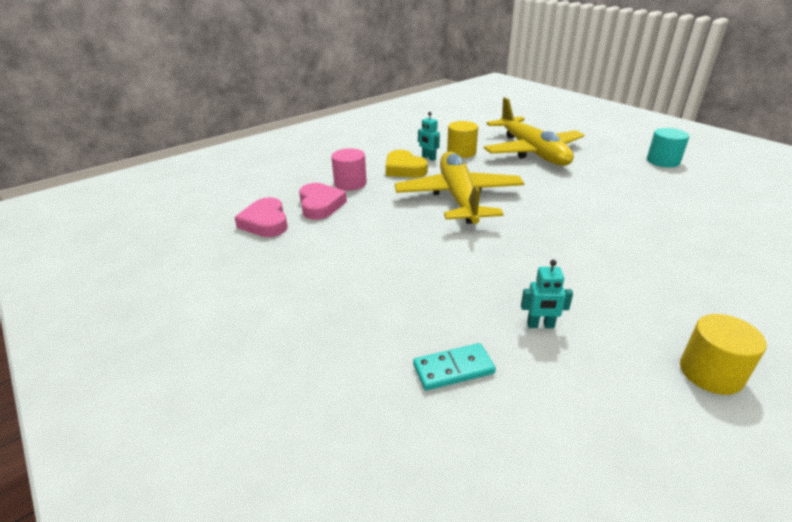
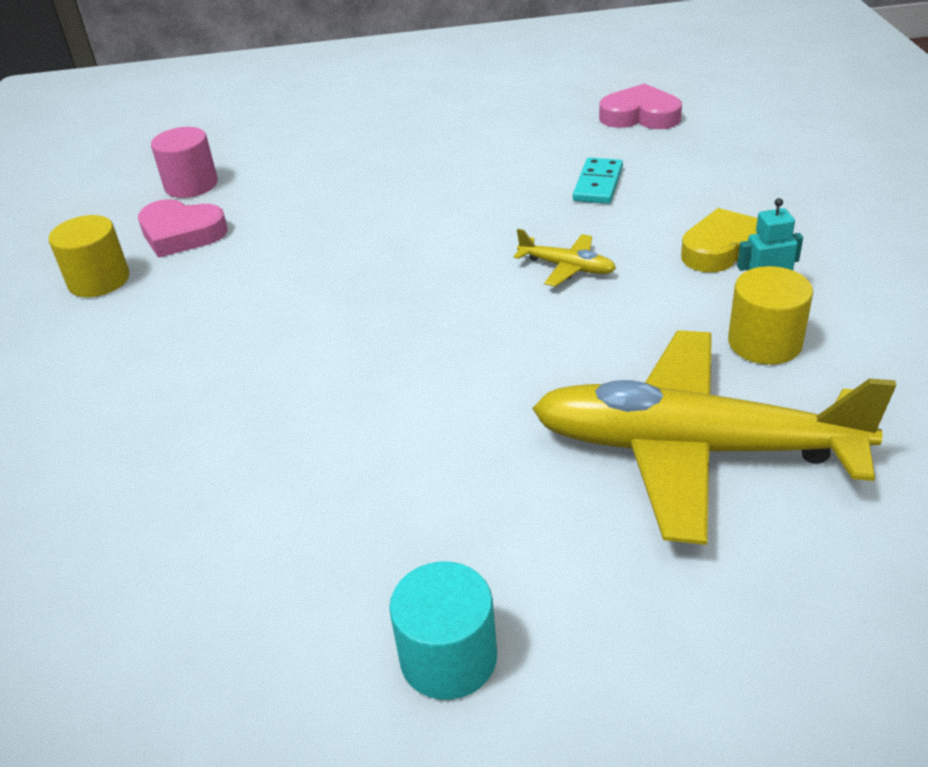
camera: 125 degrees right, 5 degrees up
pink heart [299,183,347,220] -> pink heart moved to [138,199,228,258]
pink cylinder [331,148,367,191] -> pink cylinder moved to [151,127,218,198]
yellow plane [395,151,525,224] -> yellow plane [513,229,616,287], size x0.40
turquoise domino [413,343,496,390] -> turquoise domino moved to [573,158,623,204]
turquoise robot [521,260,573,328] -> none

